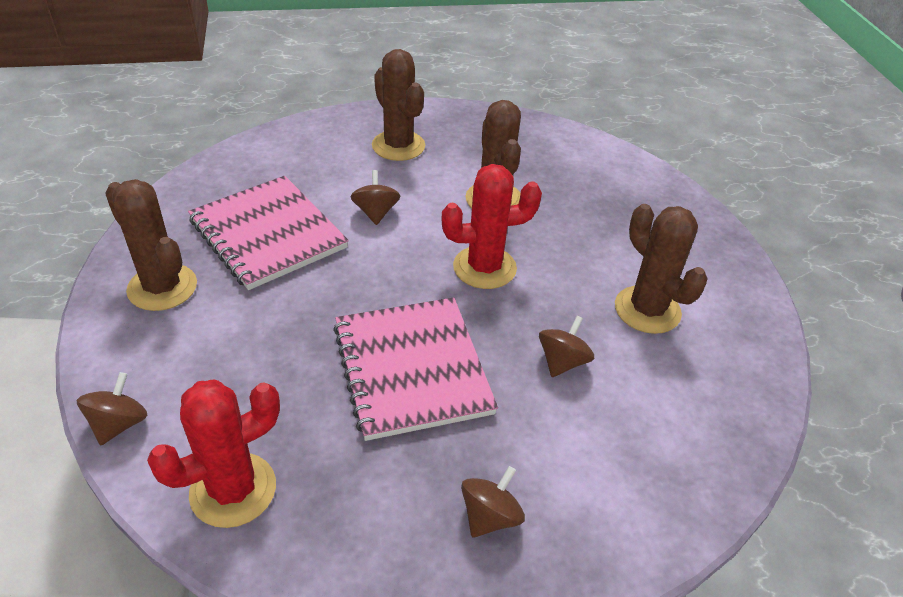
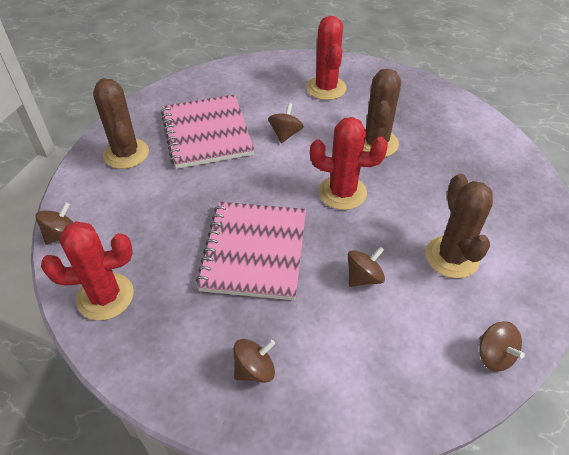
camera: 25 degrees right, 5 degrees up
brown cactus [372,49,425,161] -> red cactus [307,16,347,100]
none -> brown spinning top [479,321,525,372]

